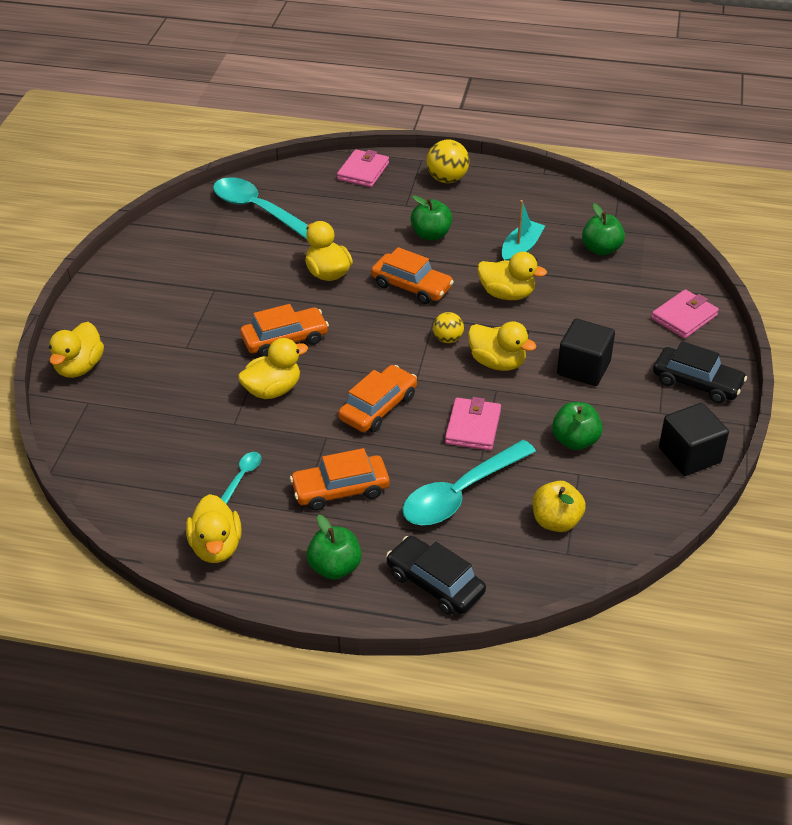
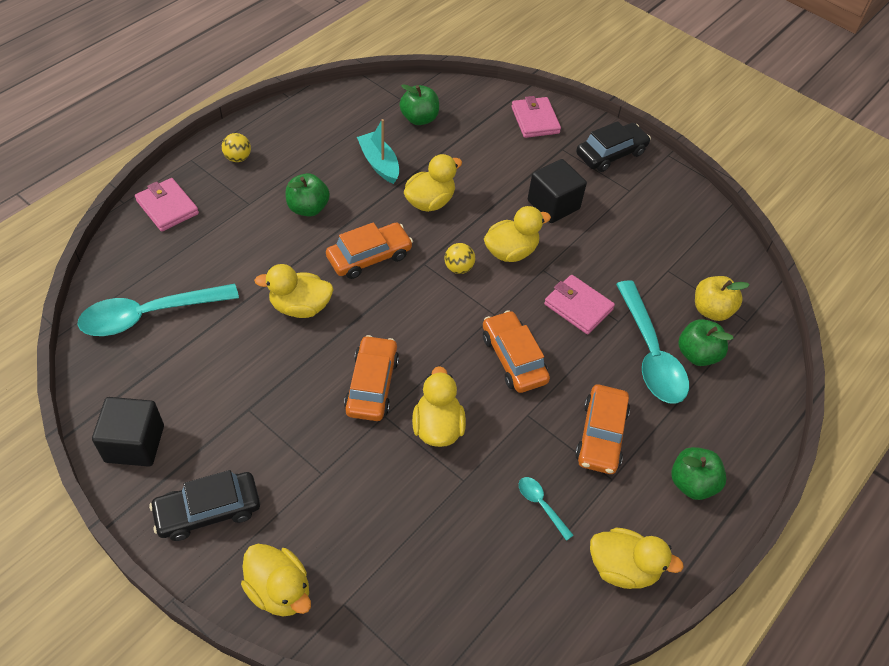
camera: 65 degrees left, 10 degrees up
black car [386,536,486,615] -> black car moved to [149,470,260,541]
yellow ball [426,139,469,183] -> yellow ball [222,133,251,162], size x0.63
green apple [552,402,603,450] -> green apple moved to [678,319,734,366]
black cube [659,403,729,476] -> black cube moved to [92,397,164,467]

